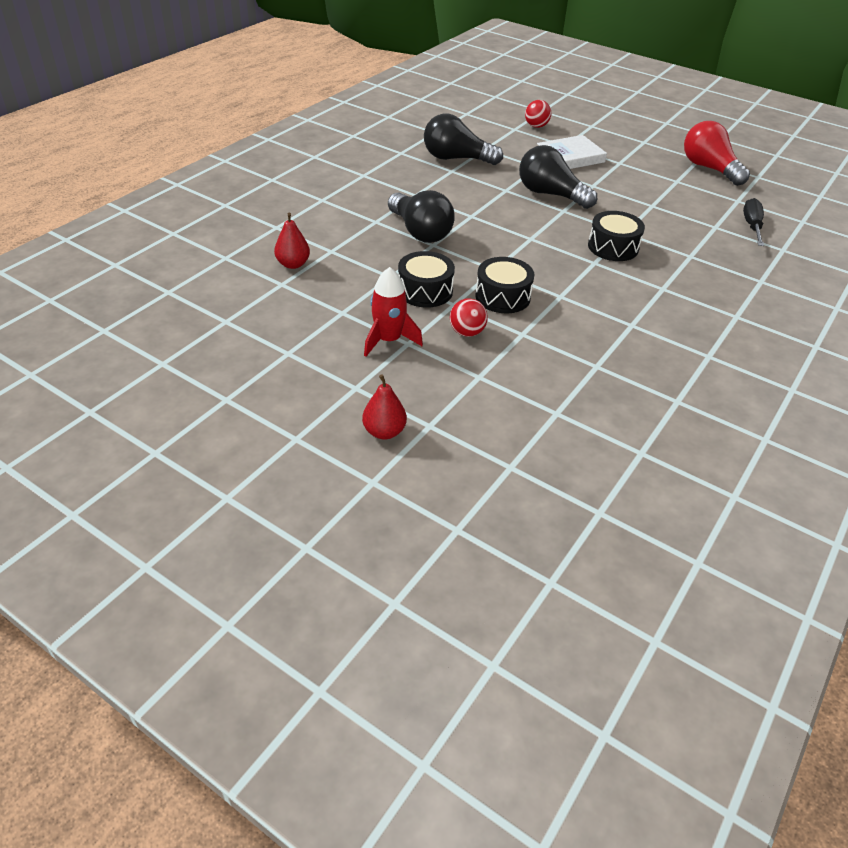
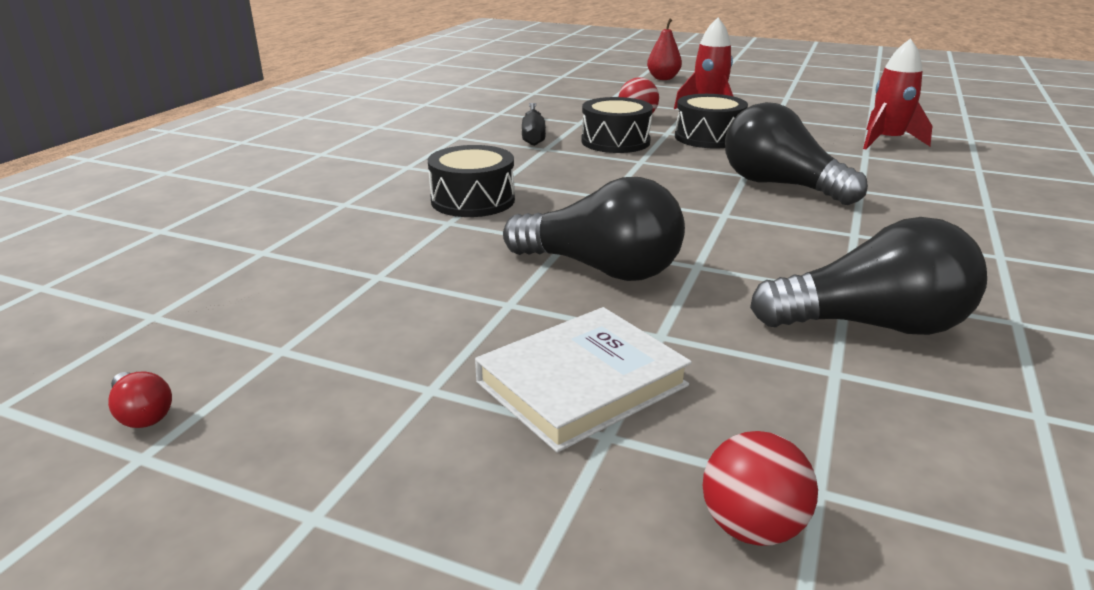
camera: 170 degrees right, 15 degrees down
red pear [274,213,310,269] -> red rocket [863,38,932,149]
red light bulb [684,121,750,186] -> red light bulb [108,372,172,428], size x0.40
black screwdriver [743,198,764,246] -> black screwdriver moved to [522,103,546,146]

